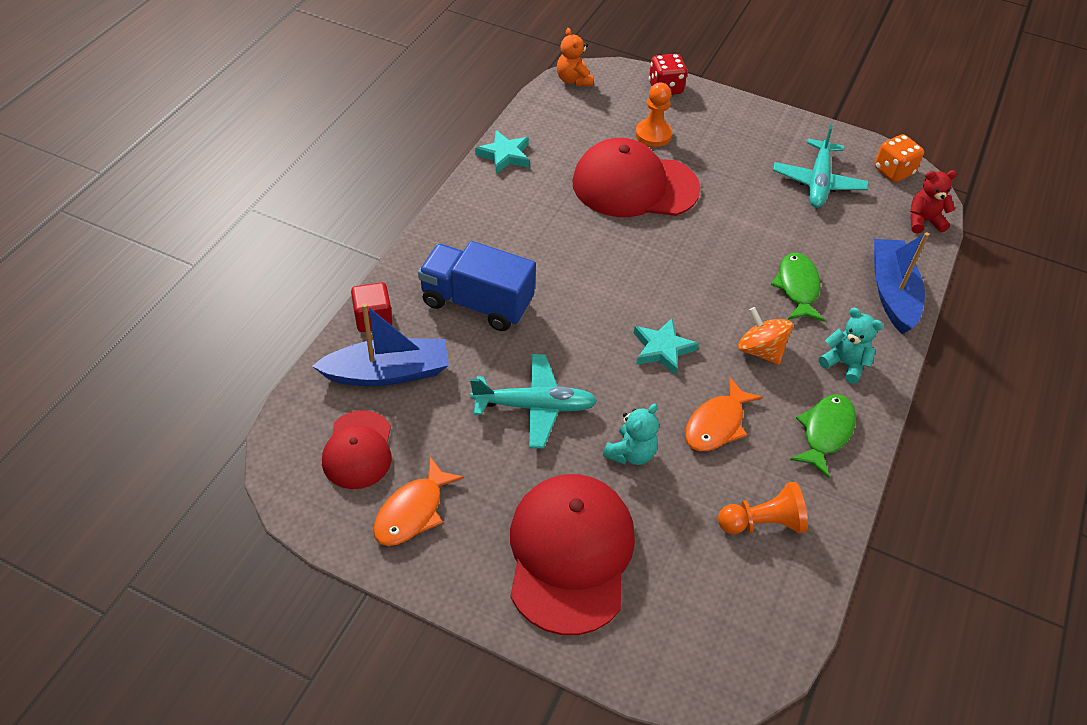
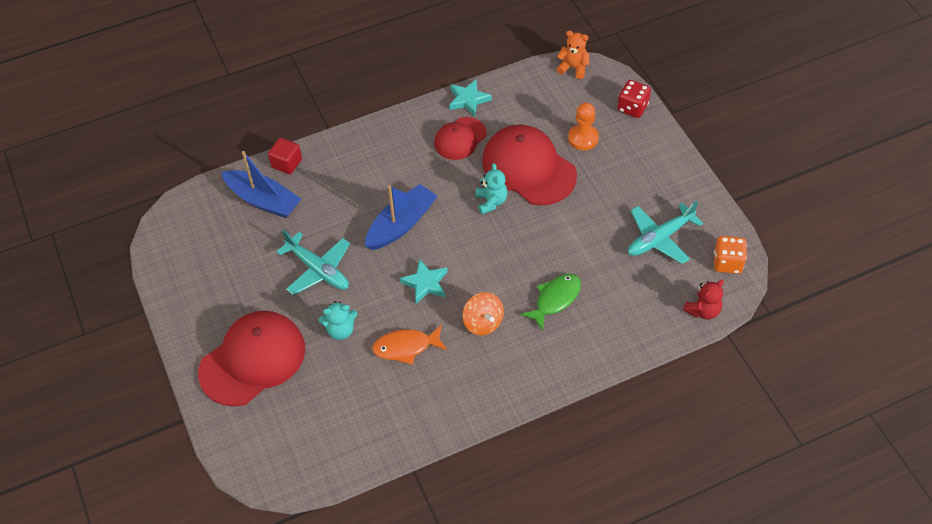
camera: 45 degrees right, 5 degrees up
red cap [322,410,391,489] -> red cap moved to [434,117,487,160]
orange fish [373,457,464,546] -> none
blue truck [418,241,536,331] -> none
orange teddy bear [557,28,593,86] -> orange teddy bear turned 90 degrees clockwise [557,31,589,79]
orange pawn [718,482,808,534] -> none
orange spinning top [738,307,793,365] -> orange spinning top turned 150 degrees clockwise [463,292,504,336]
green fish [790,394,856,478] -> none
turquoise teddy bear [819,308,883,384] -> turquoise teddy bear moved to [476,163,508,215]
blue boat [874,232,929,334] -> blue boat moved to [365,184,437,250]
red teddy bear [910,170,957,233] -> red teddy bear turned 105 degrees clockwise [683,280,724,320]

